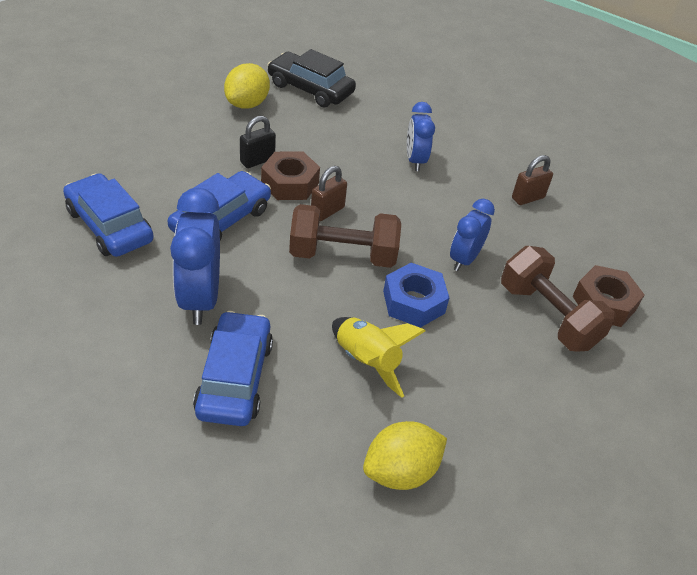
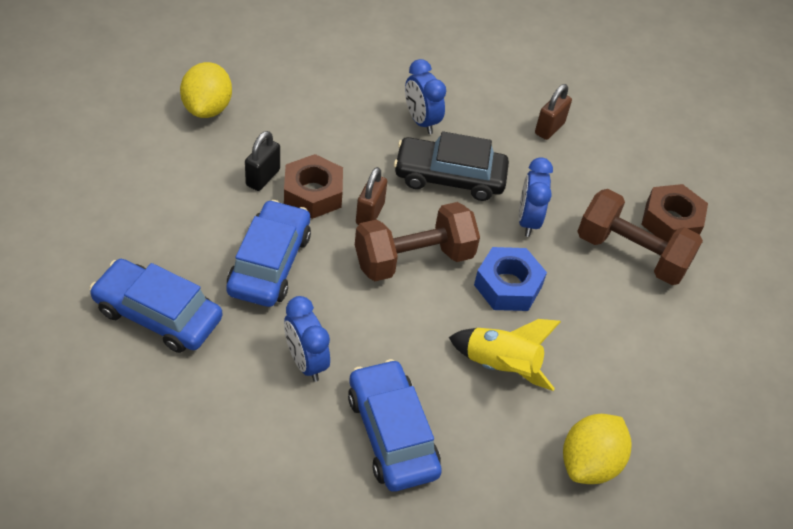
camera: 25 degrees left, 5 degrees up
blue clock [170,188,220,325] -> blue clock [284,296,330,382], size x0.63
black car [267,49,356,107] -> black car moved to [394,131,509,201]

